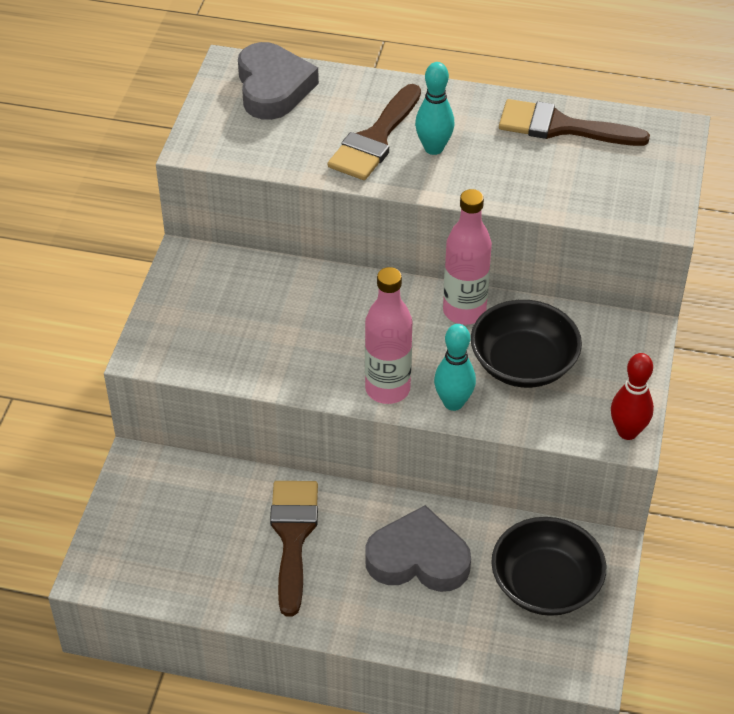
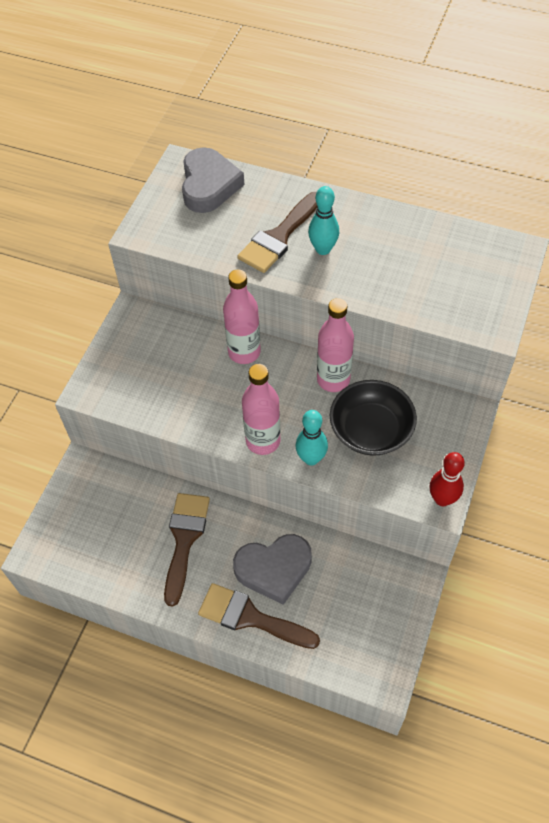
camera: 10 degrees right, 10 degrees up
grey heart [365,505,471,592] -> grey heart turned 150 degrees clockwise [233,534,312,605]
black bowl [491,517,606,616] -> none
brown brush [499,99,650,146] -> brown brush moved to [198,583,320,649]
none -> pink bottle [223,269,261,364]

